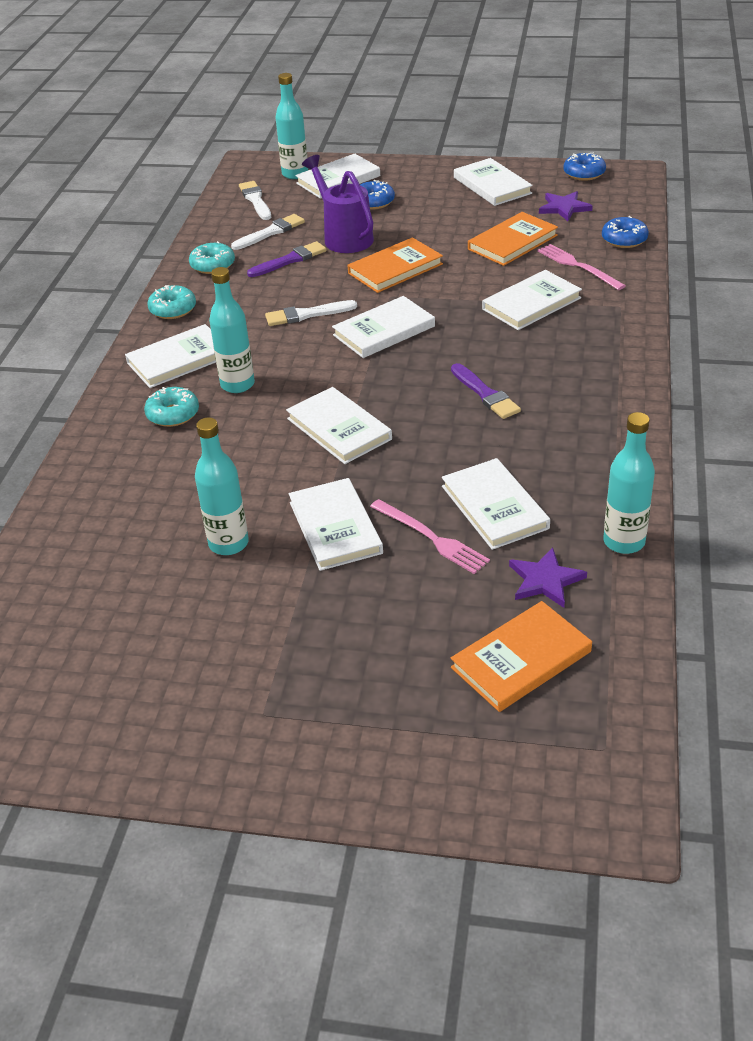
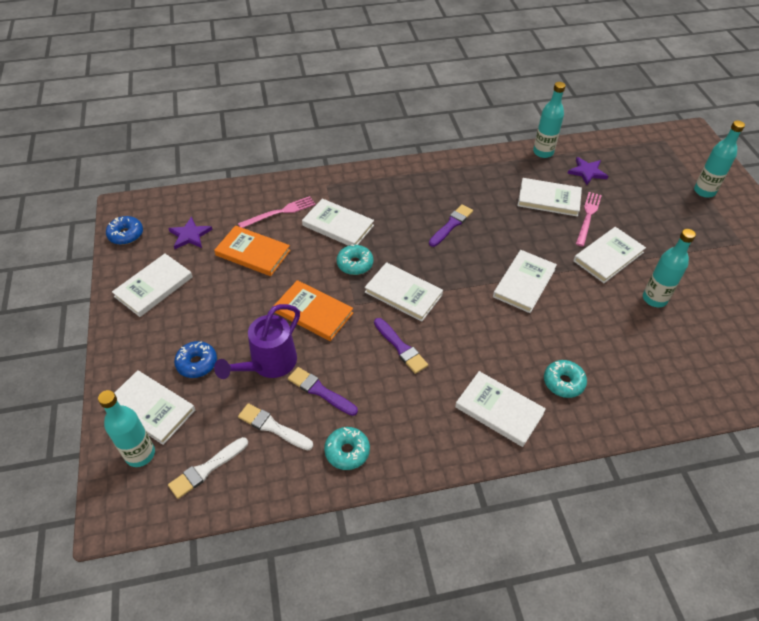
camera: 115 degrees left, 10 degrees up
turquoise donut [147,285,196,319] -> turquoise donut moved to [337,244,373,275]
turquoise bottle [209,267,255,393] -> turquoise bottle moved to [694,120,745,198]
white brush [265,300,357,326] -> purple brush [374,318,428,374]
white book [442,458,550,550] -> white book turned 60 degrees clockwise [517,178,582,217]
orange book [451,601,592,712] -> none
pink fork [537,244,626,290] -> pink fork turned 150 degrees counterclockwise [238,196,316,228]
blue donut [602,216,649,248] -> none

